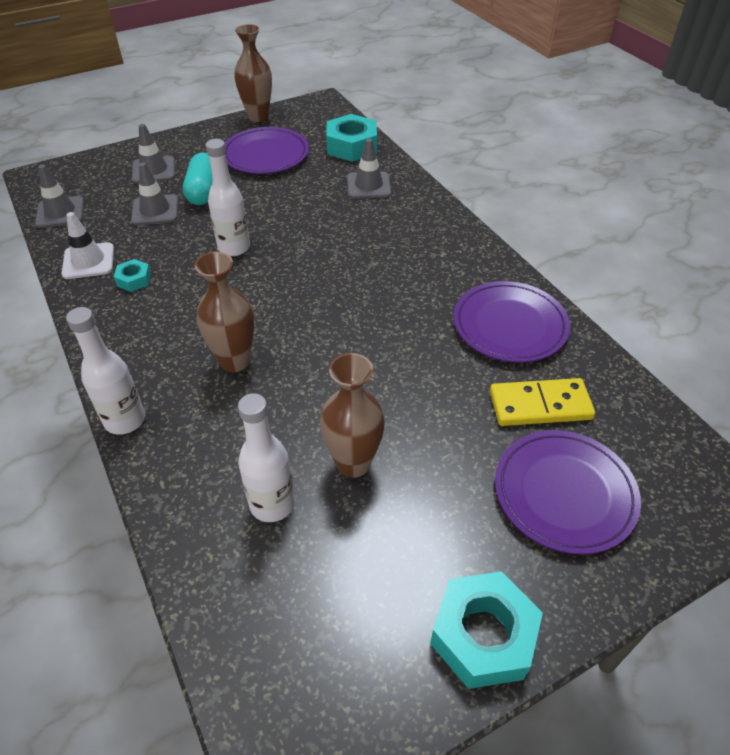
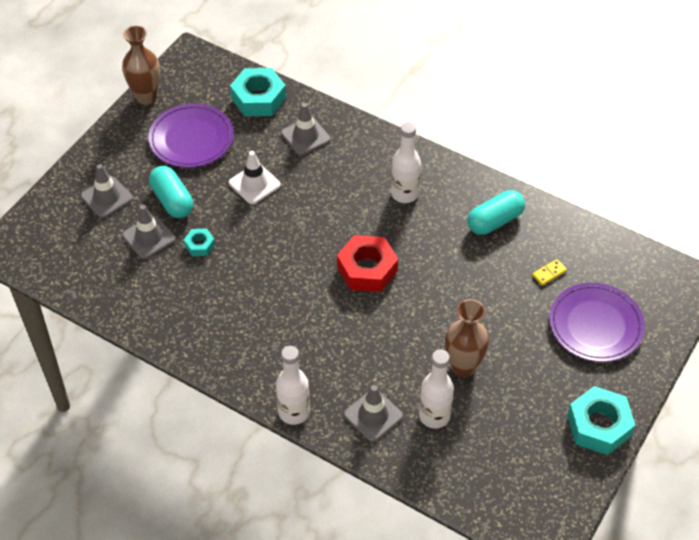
camera: 30 degrees left, 5 degrees up
grey traffic cone [35,164,84,228] -> grey traffic cone moved to [344,385,403,442]
white traffic cone [61,212,114,279] -> white traffic cone moved to [229,151,281,204]
turquoise nut [114,259,151,292] -> turquoise nut moved to [184,228,215,256]
brown vase [195,252,254,372] -> none
white bottle [206,139,250,256] -> white bottle moved to [391,122,421,203]
purple plate [454,281,570,362] -> turquoise capsule [467,190,525,235]
yellow domino [490,378,595,426] -> yellow domino [532,259,567,286], size x0.47
none -> red nut [337,235,398,292]

